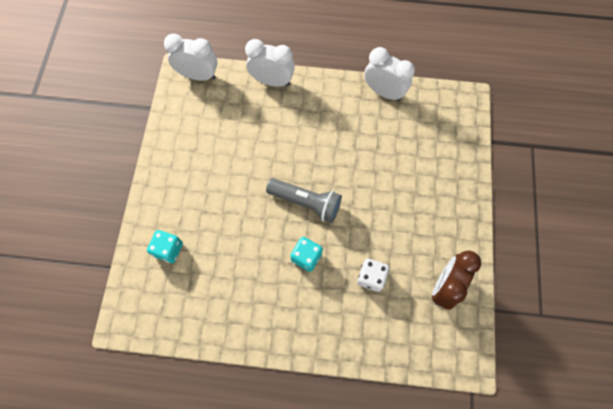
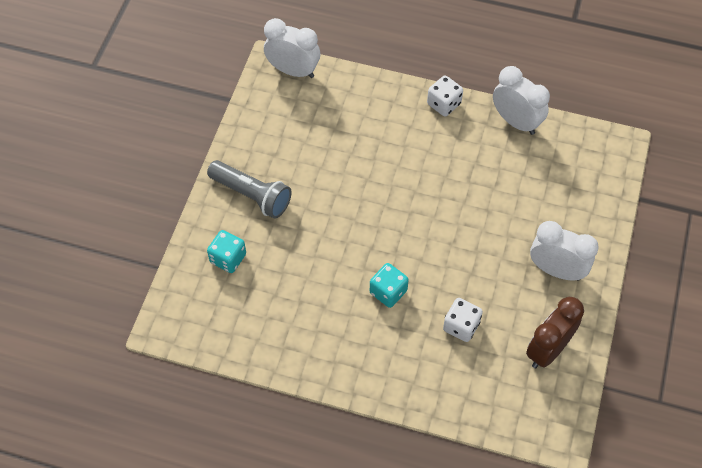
camera: 10 degrees right, 10 degrees down
white clock [245,39,295,87] -> white clock moved to [530,221,599,281]
grey flashlight [266,178,342,223] -> grey flashlight moved to [207,160,292,219]
none -> white dice [427,75,463,117]

